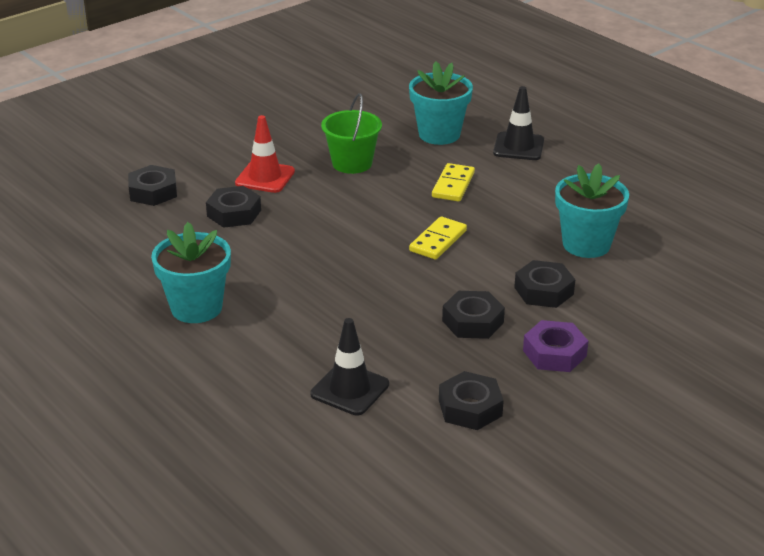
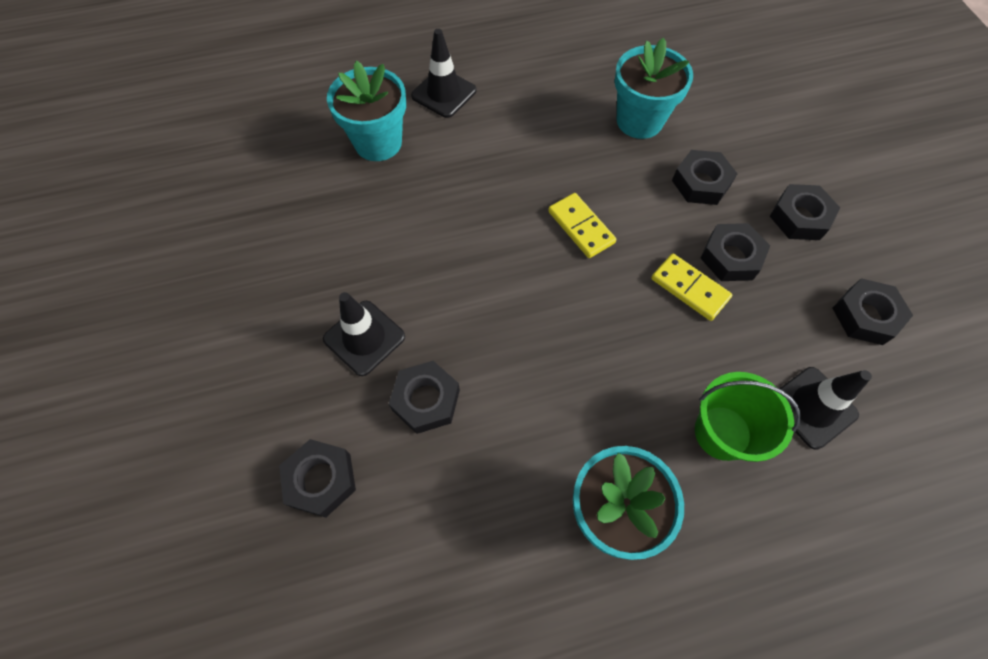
camera: 65 degrees left, 30 degrees up
red traffic cone [235,115,295,193] -> black traffic cone [323,292,405,376]
green bucket [321,93,382,174] -> green bucket moved to [695,372,801,462]
yellow domino [432,163,475,202] -> yellow domino moved to [651,254,732,321]
purple nut [523,320,588,372] -> black nut [770,184,840,240]

